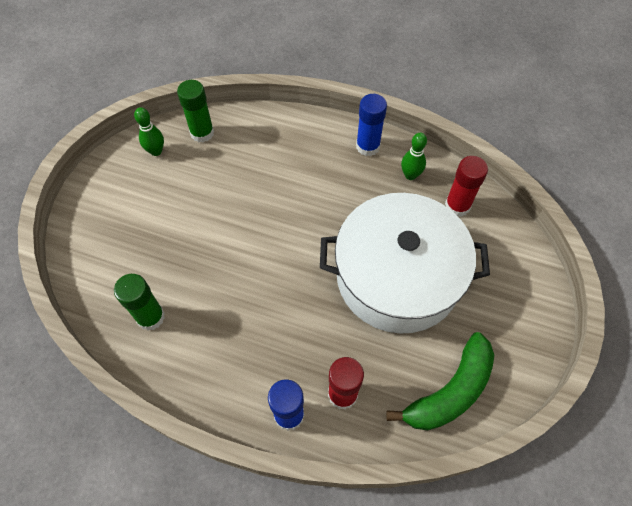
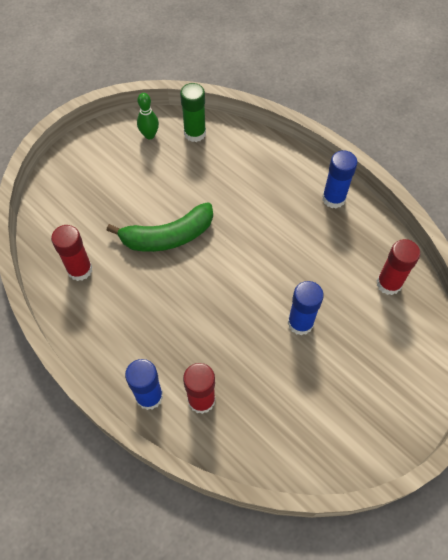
camera: 25 degrees right, 0 degrees up
green glue stick [114,274,165,331] -> red glue stick [51,225,92,281]
white pot [320,193,490,334] -> blue glue stick [288,281,324,335]
green banana [386,332,494,430] -> green banana moved to [106,202,213,252]
green bowling pin [401,133,427,180] -> none

